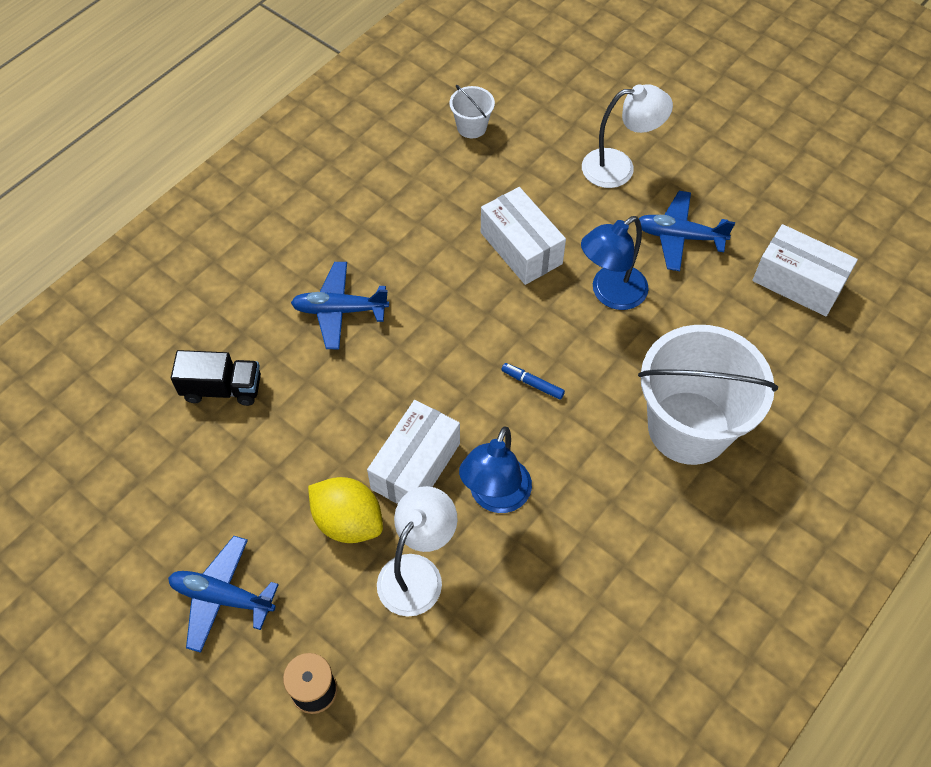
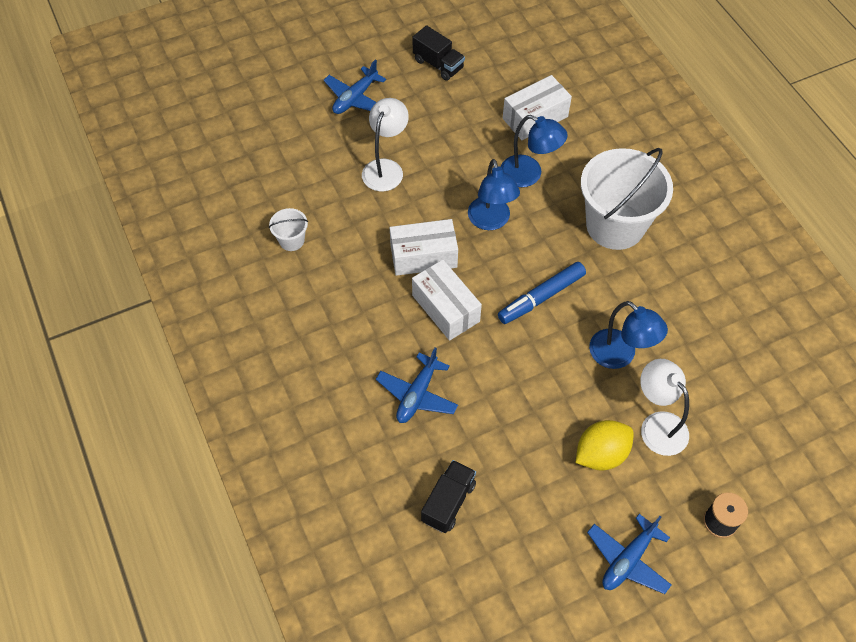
camera: 65 degrees left, 0 degrees up
white box [367,400,460,504] -> white box moved to [412,260,482,341]
blue marker [501,363,565,400] -> blue marker [498,262,586,324], size x2.01
blue plane [639,191,735,271] -> blue plane moved to [323,60,386,114]
none -> black truck [412,25,465,81]
none -> blue lamp [501,115,568,187]

